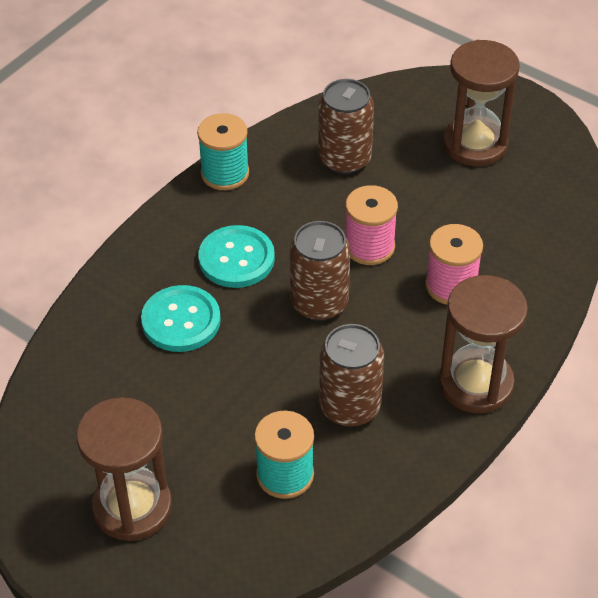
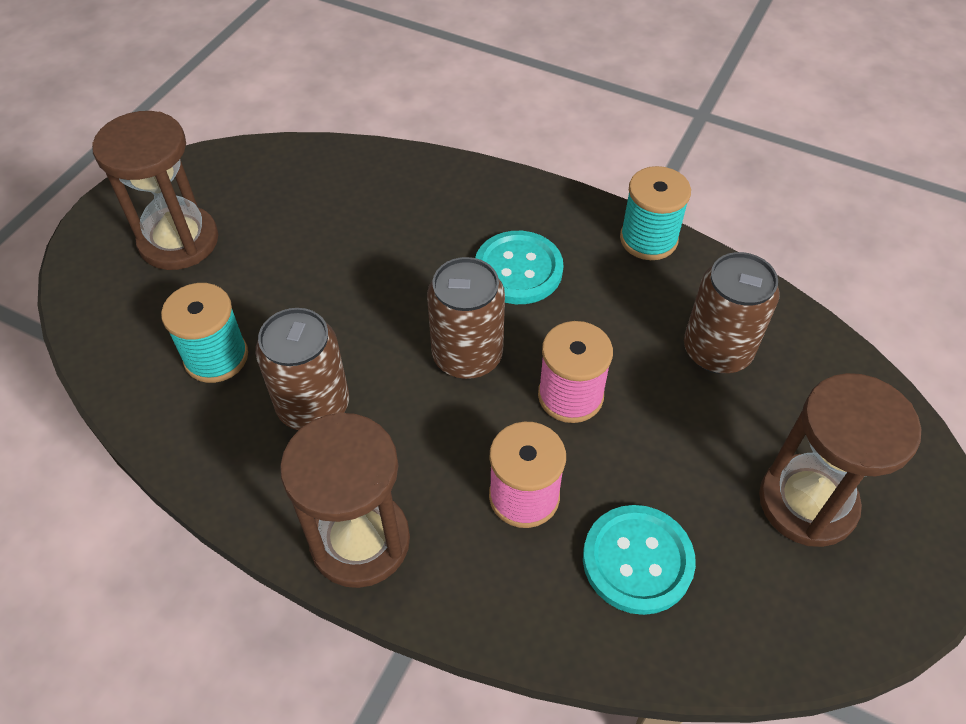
camera: 80 degrees right, 5 degrees up
turquoise button [141,285,221,352] -> turquoise button moved to [583,505,696,615]

